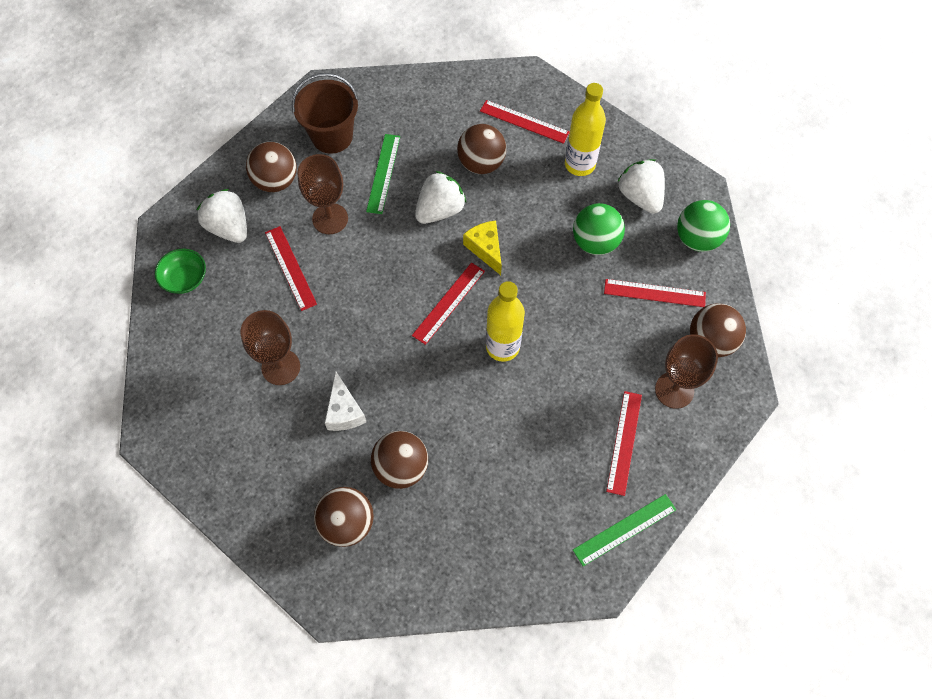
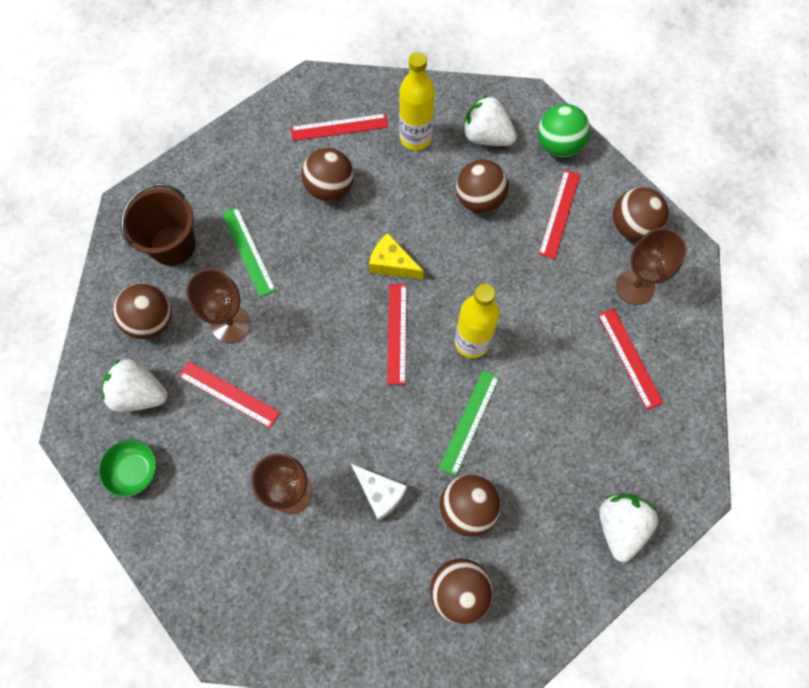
camera: 35 degrees left, 5 degrees up
white strawberry [415,171,466,224] -> white strawberry moved to [599,494,658,562]
green ball [573,203,625,255] -> brown ball [456,159,509,213]
green ruler [573,494,676,566] -> green ruler moved to [439,370,499,476]
red ruler [604,279,706,307] -> red ruler turned 45 degrees counterclockwise [538,170,581,259]

